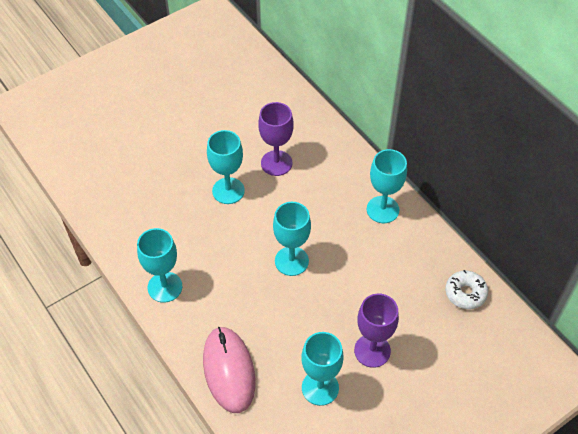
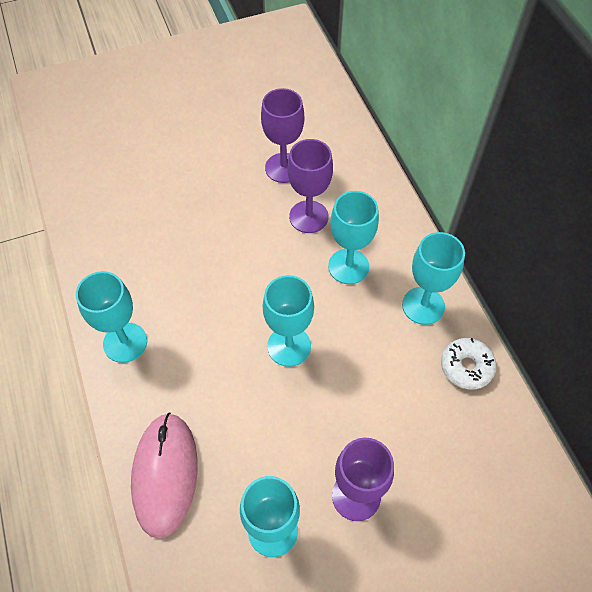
camera: 15 degrees right, 5 degrees up
turquoise goblet [207,130,245,204] -> turquoise goblet moved to [328,191,379,284]
white donut [445,270,488,309] -> white donut moved to [441,338,497,390]
none -> purple goblet [261,88,304,183]

